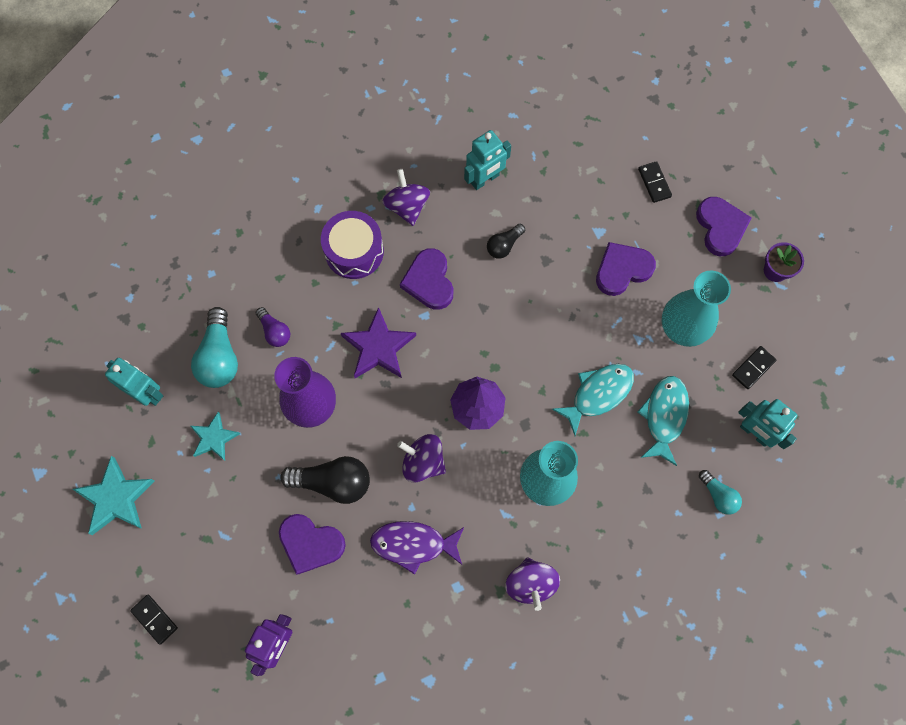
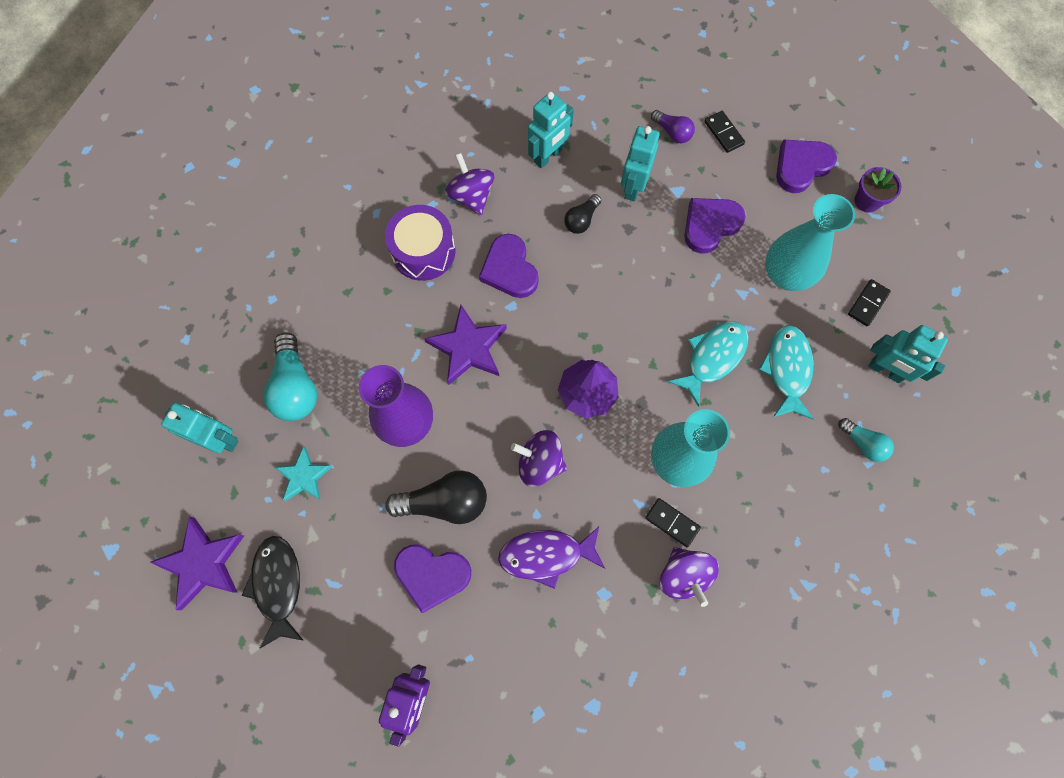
camera: 10 degrees left, 0 degrees up
turquoise star [73,456,155,535] -> purple star [150,517,244,610]
black domino [130,595,178,645] -> black domino moved to [645,498,701,547]
purple light bulb [256,307,290,347] -> purple light bulb moved to [651,110,695,143]
purple heart [696,197,752,256] -> purple heart turned 105 degrees counterclockwise [776,140,837,193]
none -> black fish [242,536,303,649]
none -> turquoise robot [621,126,660,201]

